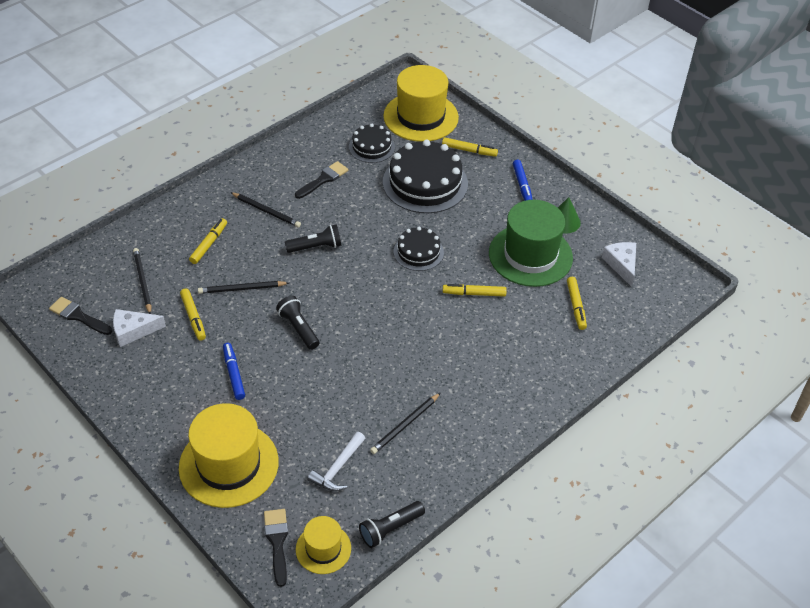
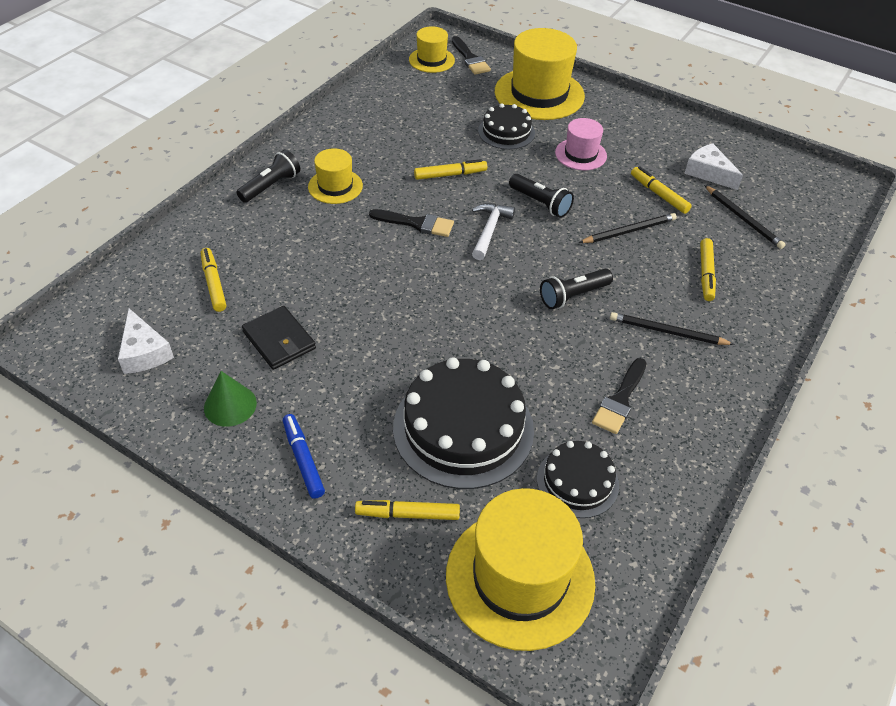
camera: 165 degrees right, 0 degrees up
black brush [49,297,112,335] -> black brush moved to [369,209,454,237]
white cheese [113,309,166,347] -> white cheese turned 105 degrees counterclockwise [684,143,743,190]
blue marker [223,343,245,400] -> pink hat [555,118,607,170]
white hammer [307,432,365,491] -> white hammer moved to [472,203,515,260]
black flashlight [359,501,425,548] -> black flashlight moved to [236,150,300,203]
black pencil [370,393,440,454] -> none
black cake [394,227,444,271] -> black cake moved to [478,103,535,150]
yellow marker [443,284,507,297] -> yellow marker moved to [414,159,487,180]
green hat [489,200,573,287] -> black wallet [242,306,316,370]
none -> yellow hat [308,148,363,204]

